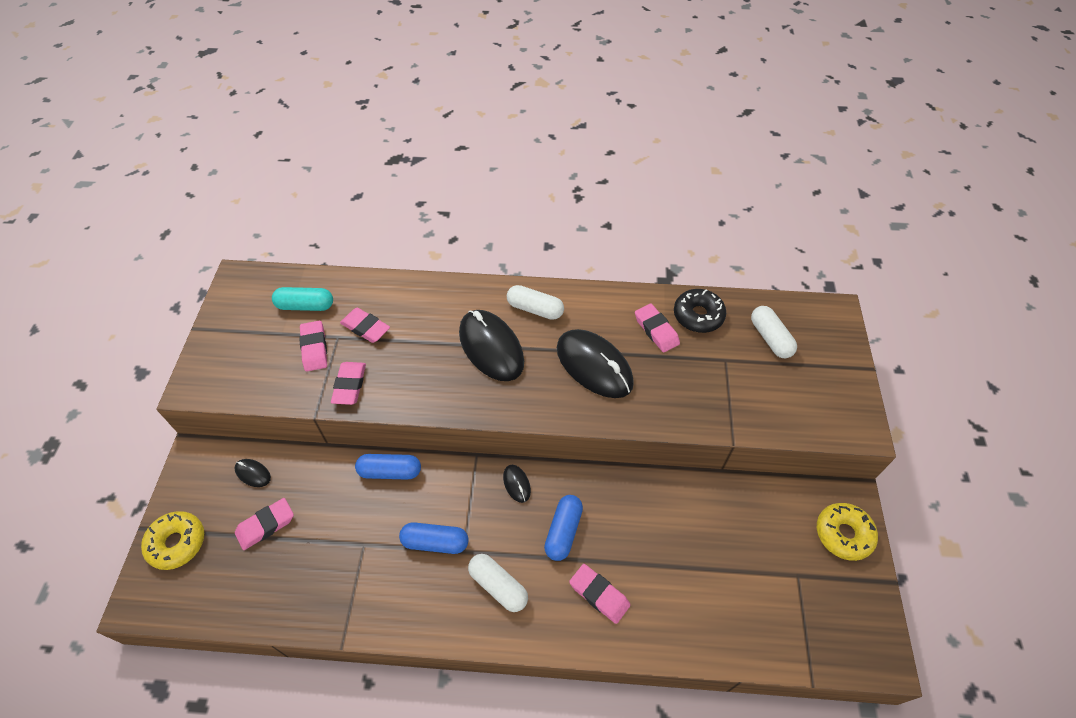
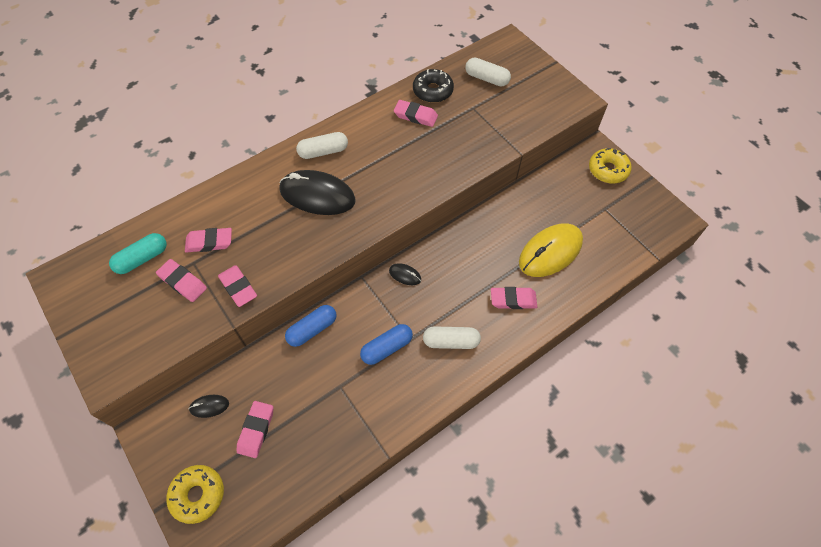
camera: 40 degrees left, 5 degrees up
blue capsule [544,495,583,561] -> none
black mouse [557,329,634,398] -> none
none -> yellow mouse [519,223,583,277]

